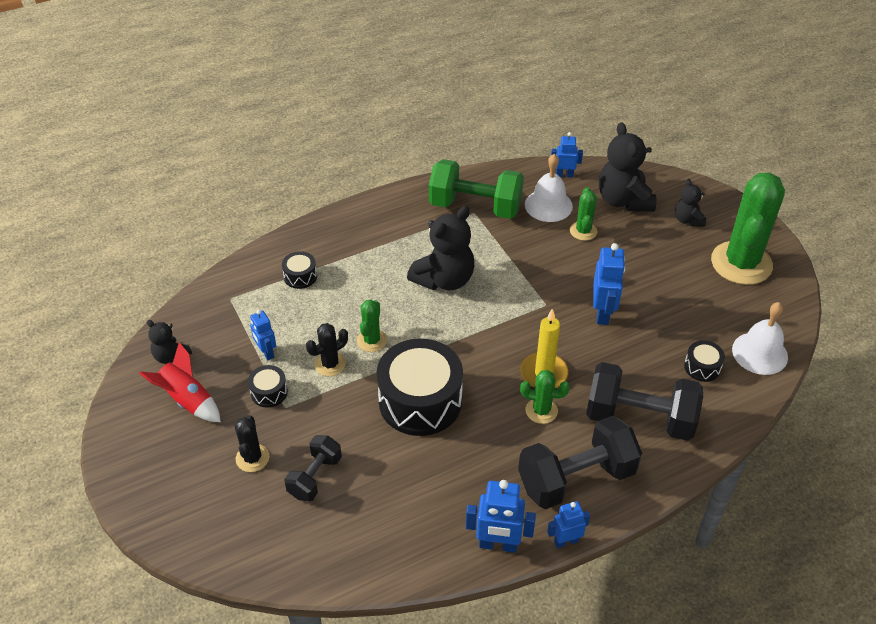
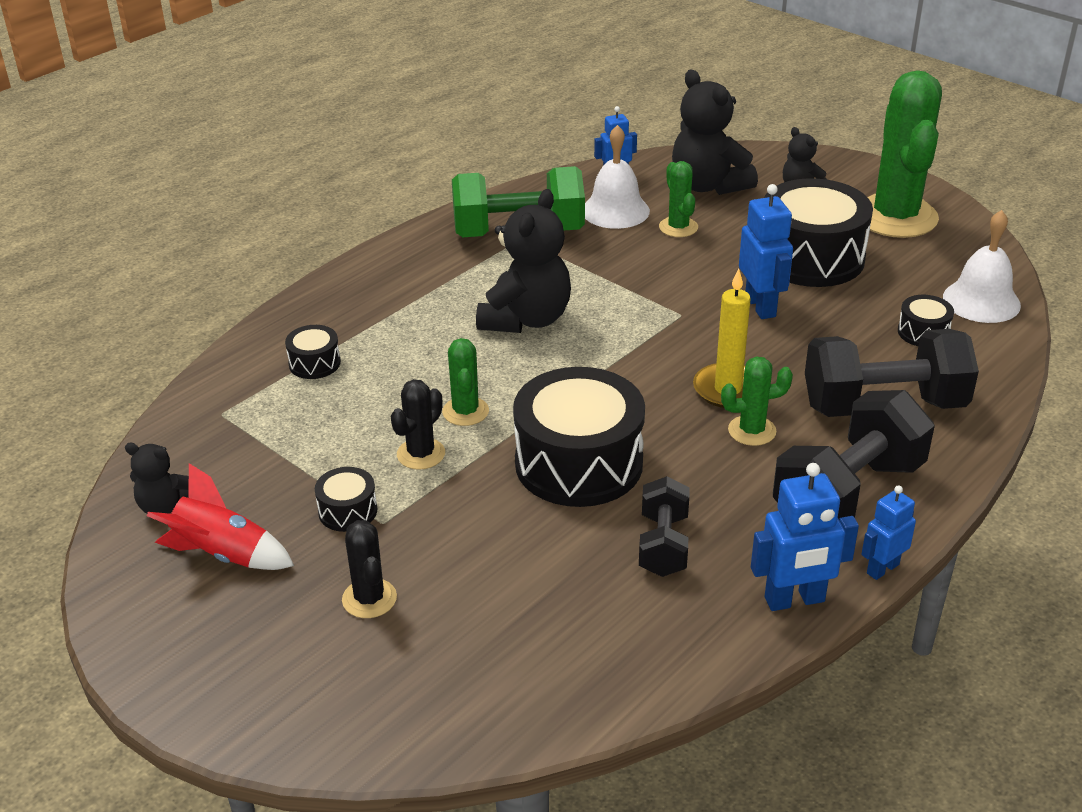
camera: 20 degrees left, 10 degrees down
blue robot [250,310,276,360] -> none
black dumbbell [284,435,342,501] -> black dumbbell moved to [639,476,690,577]
none -> black drum [764,178,873,287]

